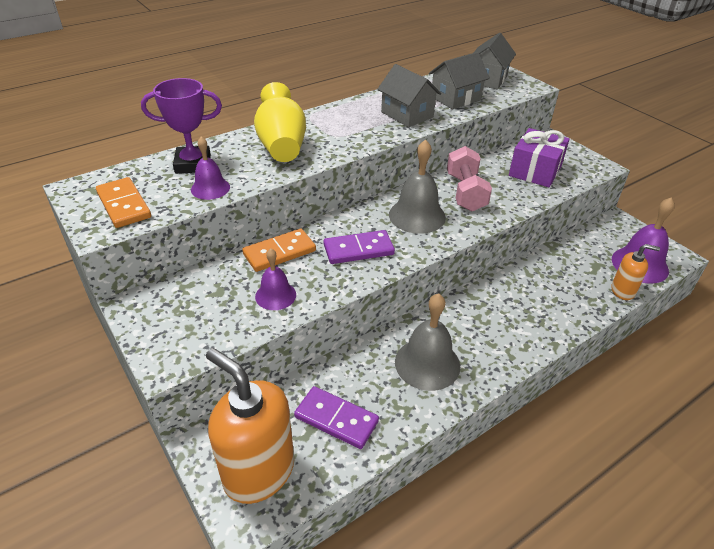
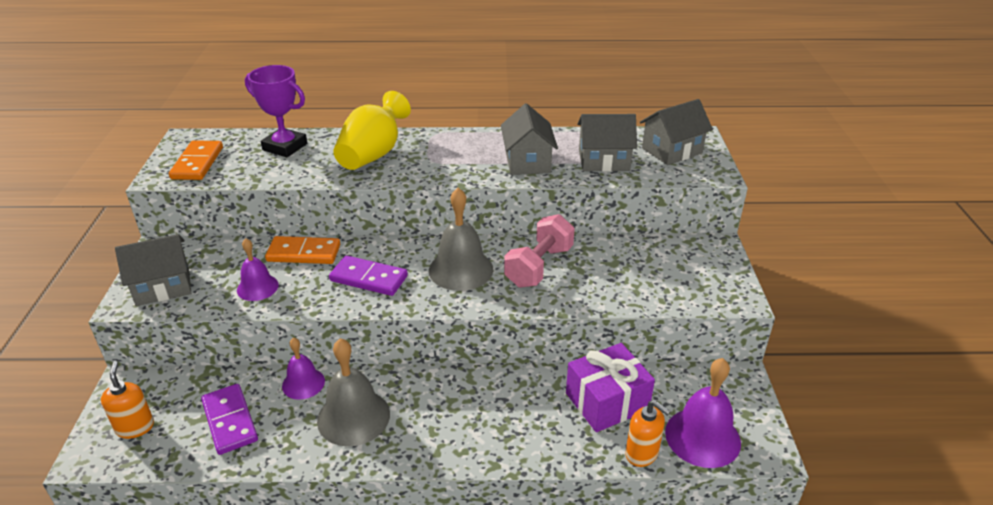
camera: 35 degrees right, 5 degrees down
purple bell [191,137,230,200] -> purple bell moved to [282,337,325,400]
orange soap dispenser [206,348,294,504] -> orange soap dispenser [101,361,154,439], size x0.50
purple gift [509,128,569,187] -> purple gift moved to [566,343,655,432]
none -> grey house [115,234,191,306]

